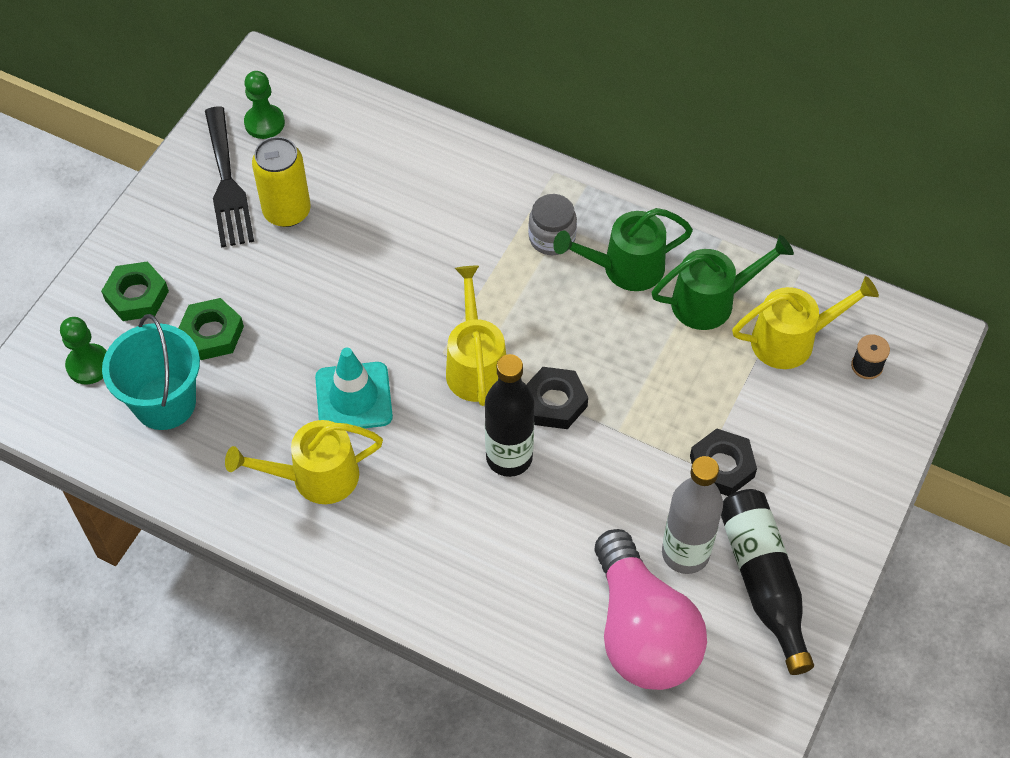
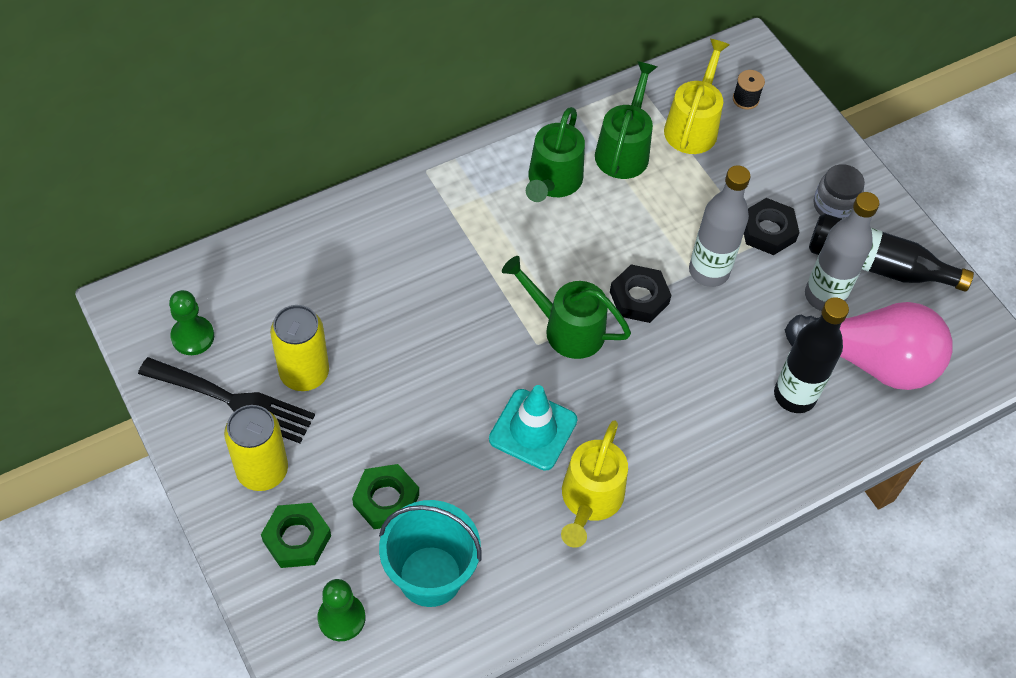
camera: 60 degrees left, 0 degrees up
yellow watering can [446,266,506,406] -> green watering can [502,256,631,359]
black bottle [485,354,535,477] -> black bottle moved to [774,297,849,413]
grey jar [528,194,577,255] -> grey jar moved to [814,164,865,219]
none -> yellow can [224,405,288,491]
none -> grey bottle [689,165,750,287]

